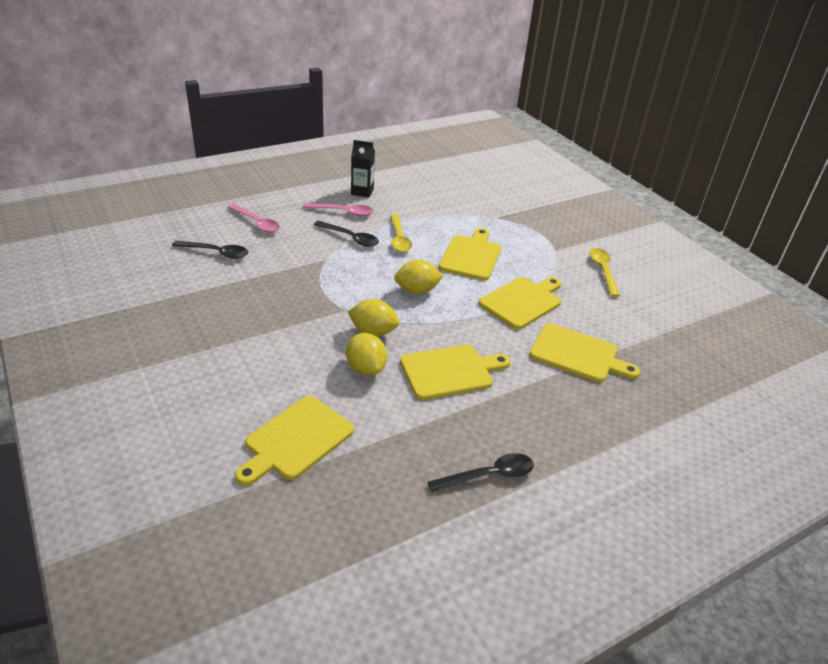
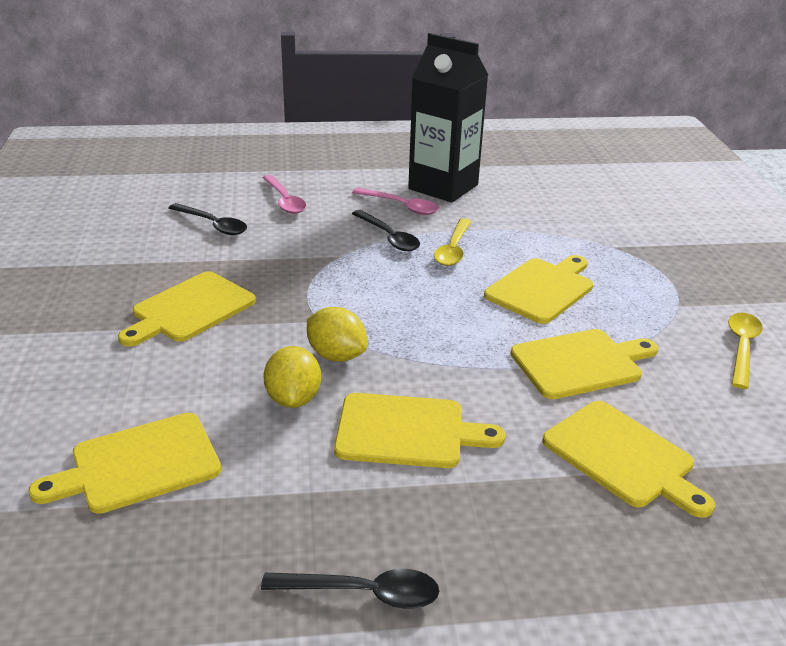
camera: 25 degrees right, 5 degrees down
black carton [351,140,375,197] -> black carton [408,33,488,203], size x2.01
yellow lemon [394,260,443,294] -> none
none -> yellow cutting board [118,271,256,347]

